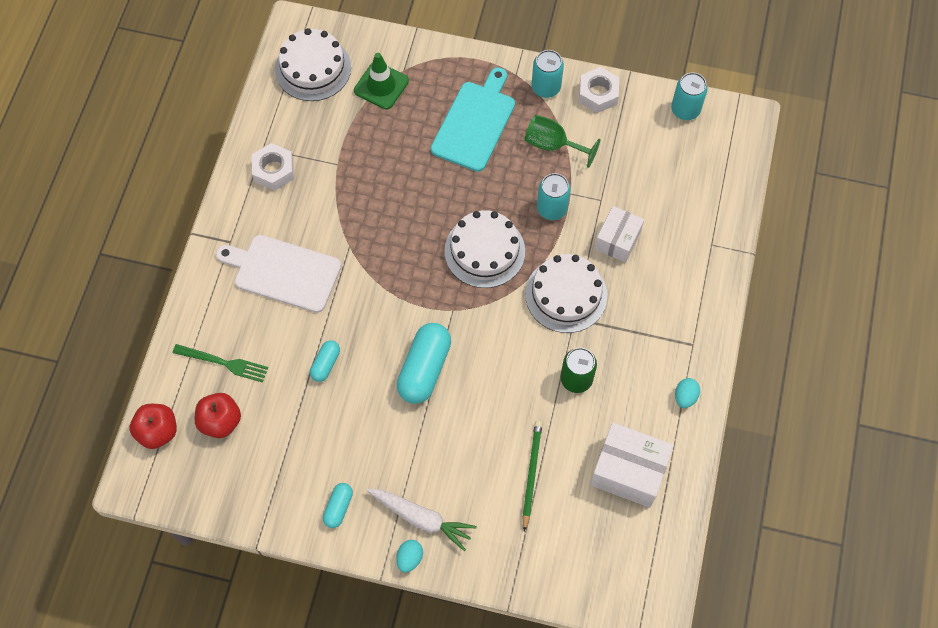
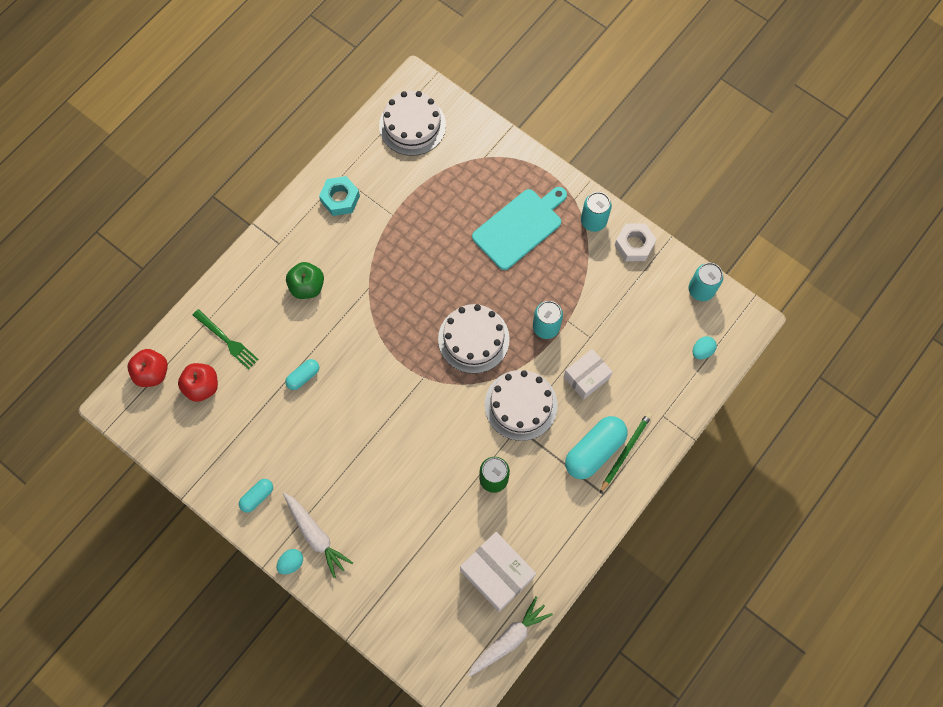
camera: 25 degrees right, 5 degrees up
white cutting board [216,235,342,313] -> green apple [286,262,324,299]
white nut [252,143,294,191] -> turquoise nut [319,176,360,216]
green traffic cone [354,53,409,109] -> none
turquoise capsule [397,323,451,404] -> turquoise capsule moved to [565,416,628,479]
green pencil [522,421,542,532] -> green pencil moved to [600,412,652,493]
green goblet [525,115,600,168] -> none
turquoise egg [675,378,700,408] -> turquoise egg moved to [693,336,717,359]
none -> white carrot [468,596,553,677]

